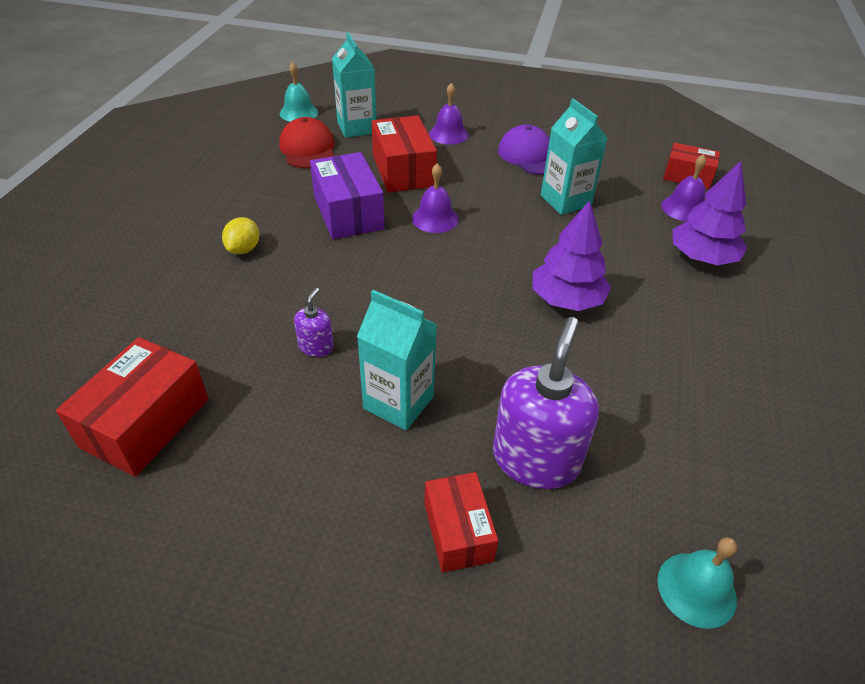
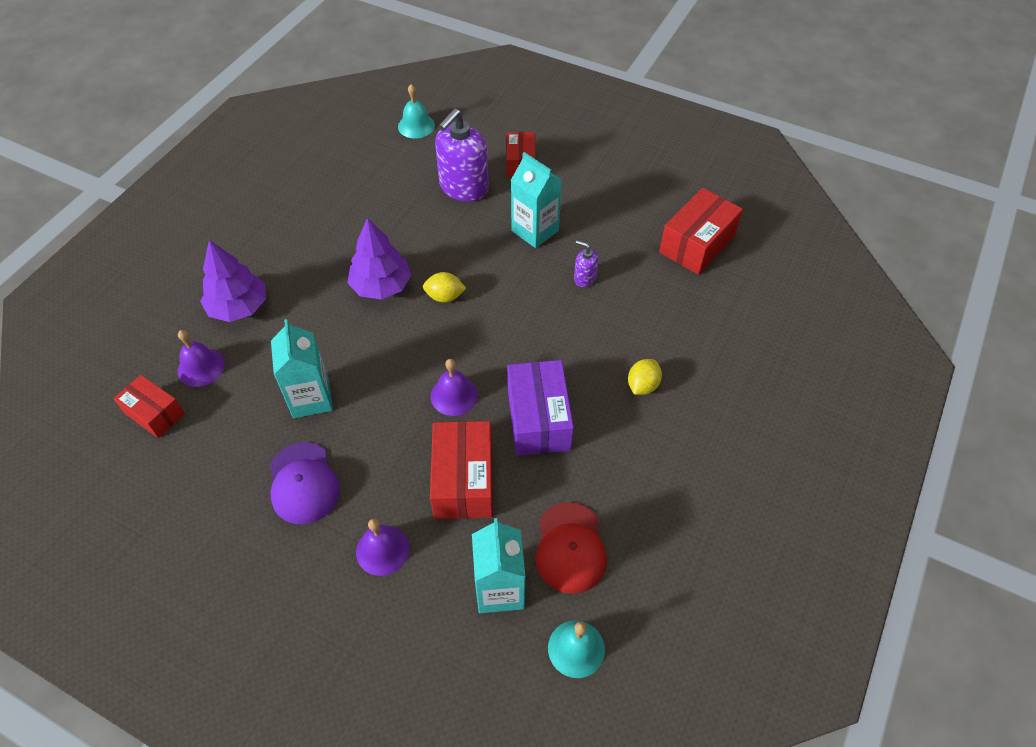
camera: 165 degrees left, 10 degrees up
purple soap dispenser [294,288,334,357] -> purple soap dispenser turned 90 degrees clockwise [574,240,599,287]
none -> yellow lemon [423,272,466,302]

